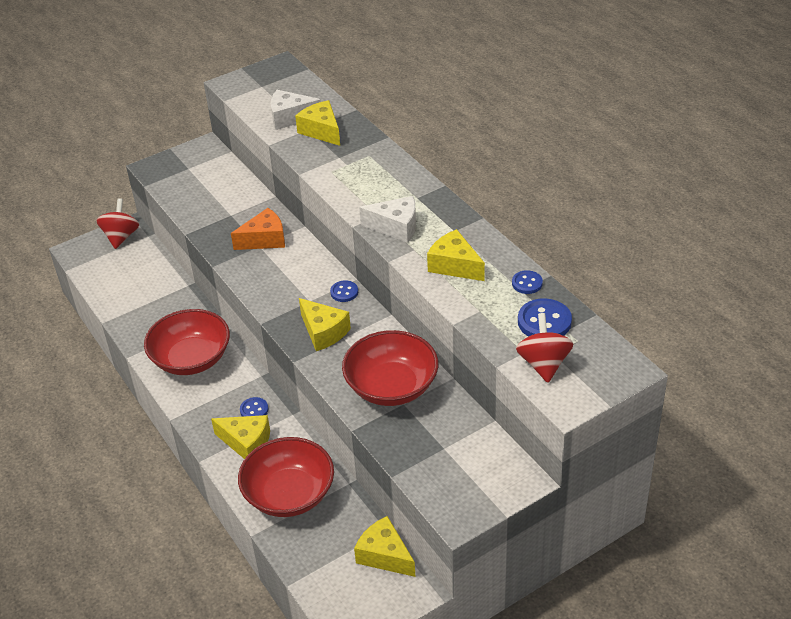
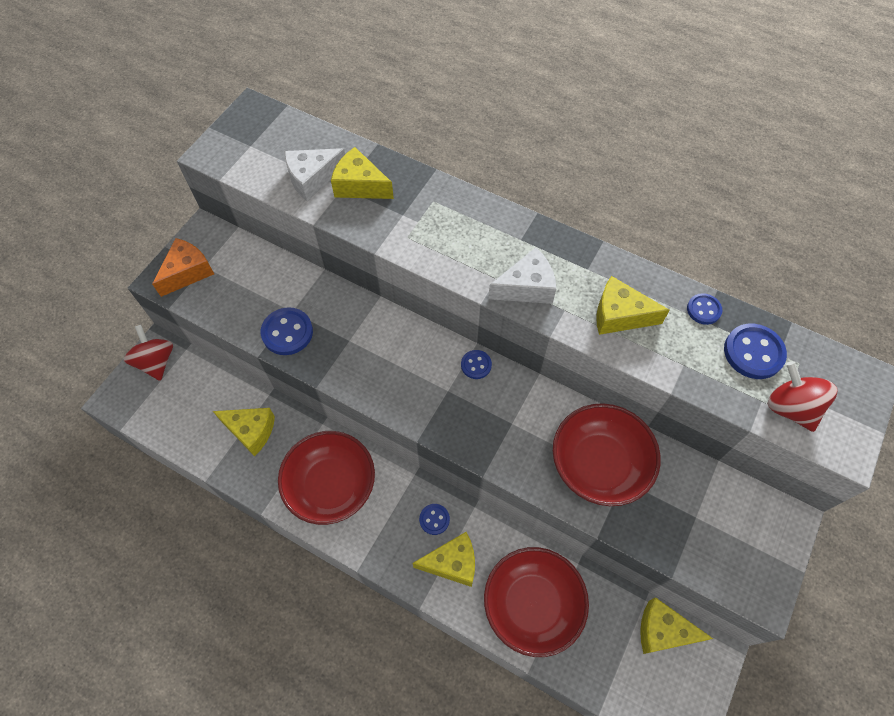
camera: 30 degrees left, 20 degrees up
orange cheese [231,208,285,250] -> orange cheese moved to [152,238,214,297]
yellow cheese [299,298,351,351] -> yellow cheese moved to [213,408,275,456]
none -> blue button [261,307,313,355]

